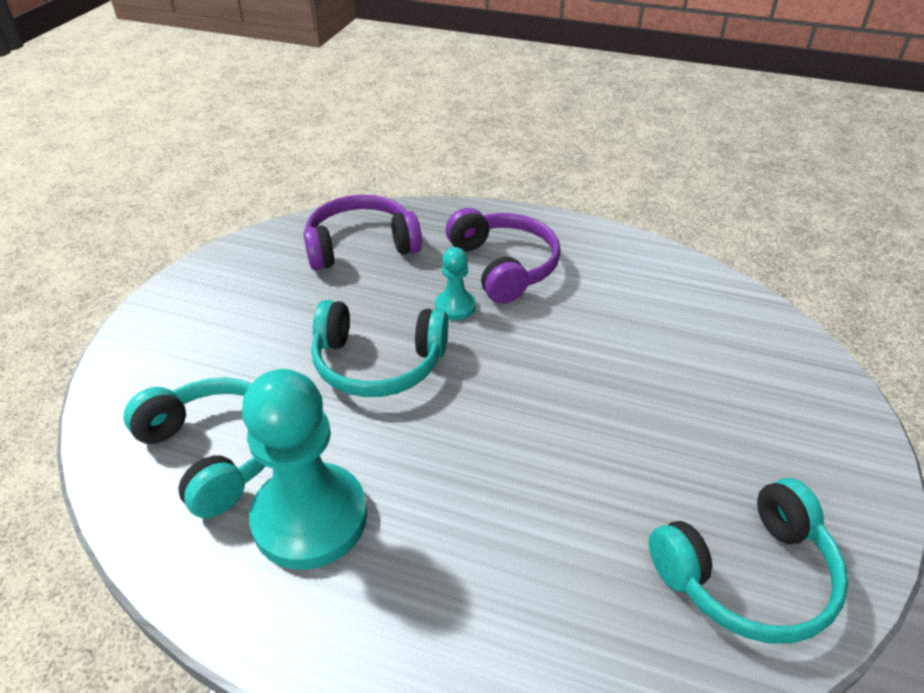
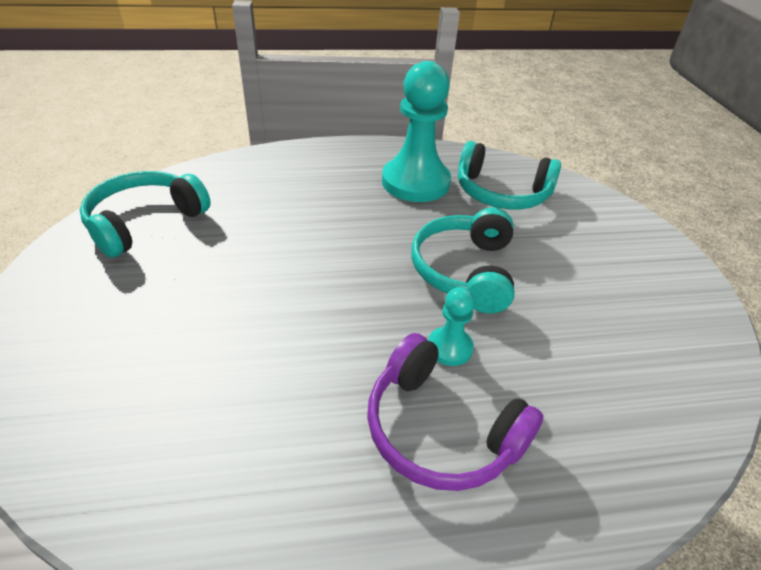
camera: 150 degrees right, 0 degrees up
purple headphones [304,195,422,270] -> none
turquoise headphones [311,300,448,397] -> turquoise headphones turned 60 degrees counterclockwise [411,207,514,314]

